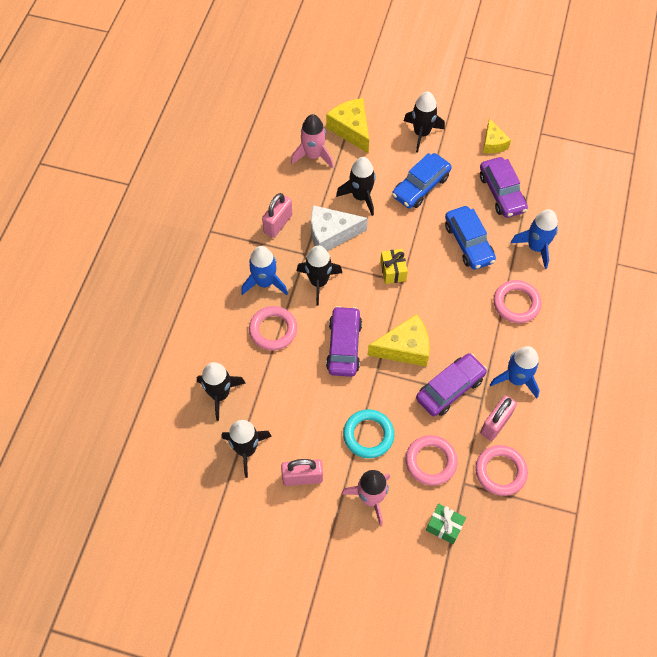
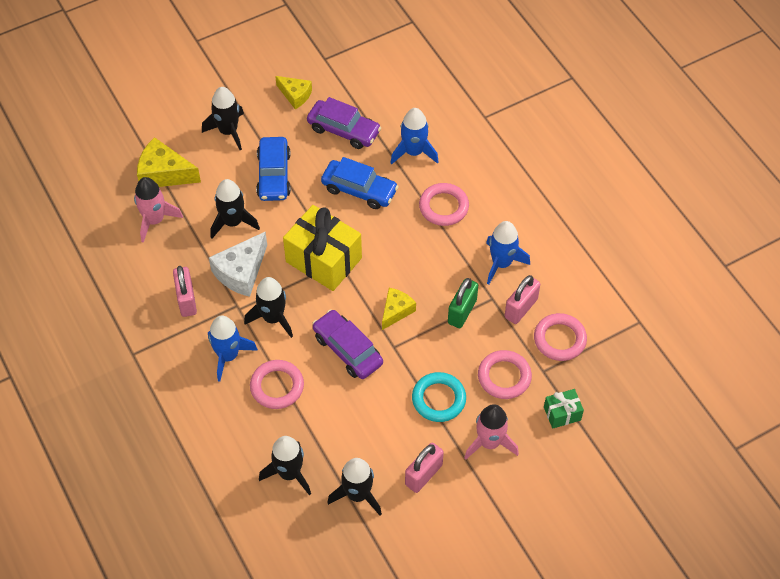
camera: 45 degrees left, 5 degrees down
yellow cheese [368,314,430,367] -> yellow cheese [382,288,416,330], size x0.63
yellow gift [380,249,408,284] -> yellow gift [283,205,362,291], size x2.07
purple car [416,353,487,416] -> green padlock [448,278,478,328]
pink padlock [480,395,517,441] -> pink padlock turned 45 degrees clockwise [505,275,540,324]

